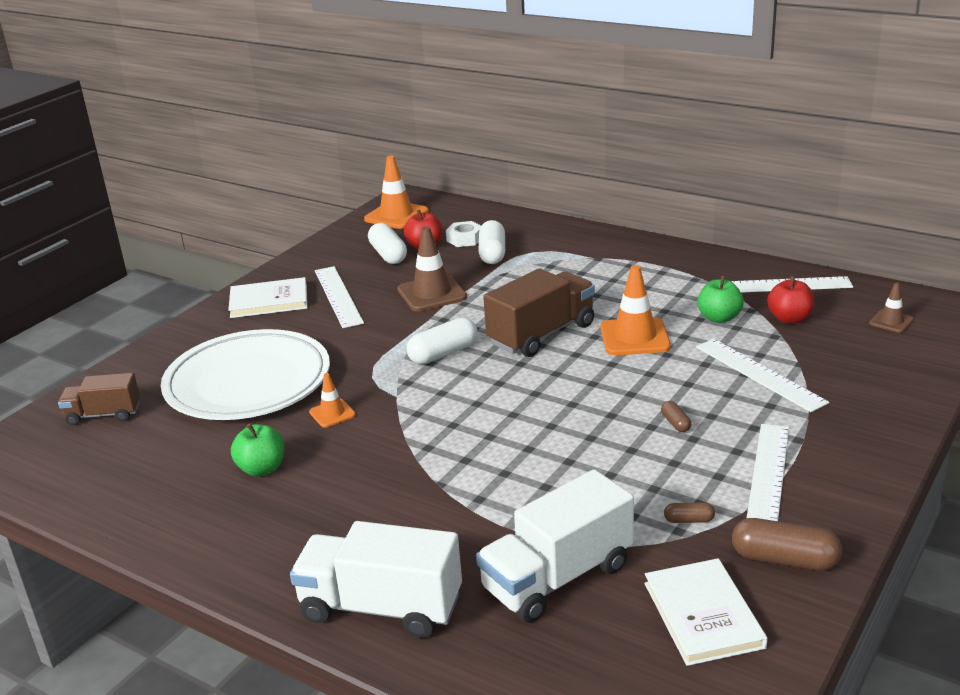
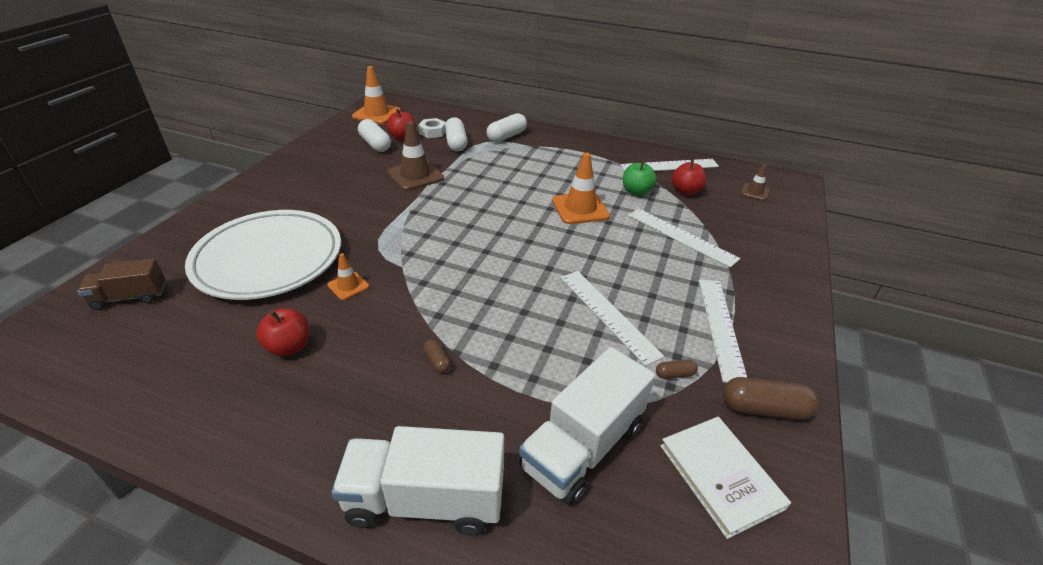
camera: 15 degrees left, 10 degrees up
white book [228,277,307,318] -> none
green apple [231,423,285,477] -> red apple [256,309,309,356]
white ruler [315,266,364,328] -> white ruler moved to [561,271,665,366]
white capsule [406,317,478,364] -> white capsule moved to [487,113,527,142]
brown truck [483,268,595,357] -> none
brown capsule [661,401,691,432] -> brown capsule moved to [424,339,451,373]

